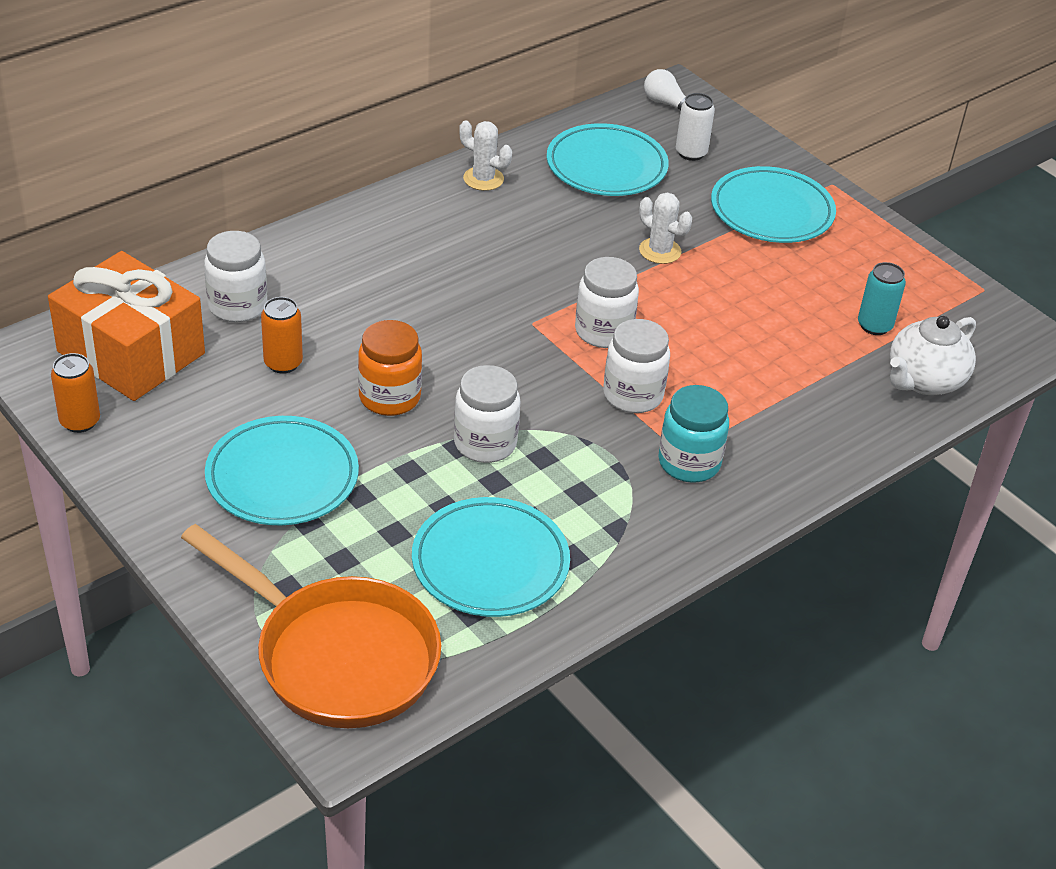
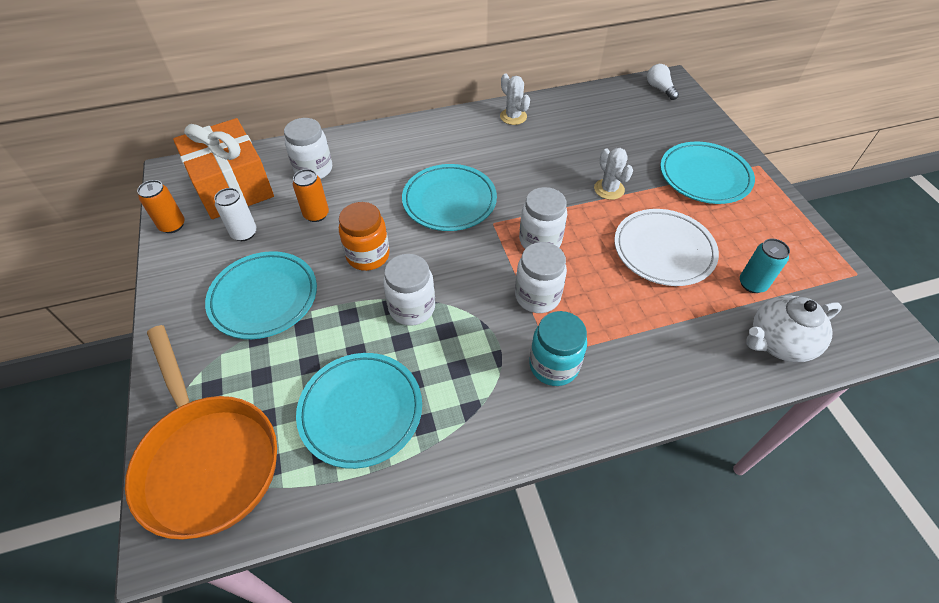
camera: 25 degrees right, 10 degrees up
turquoise plate [547,123,669,196] -> turquoise plate moved to [402,164,497,231]
white can [676,93,715,161] -> white can moved to [214,188,257,241]
none -> white plate [614,209,719,286]

